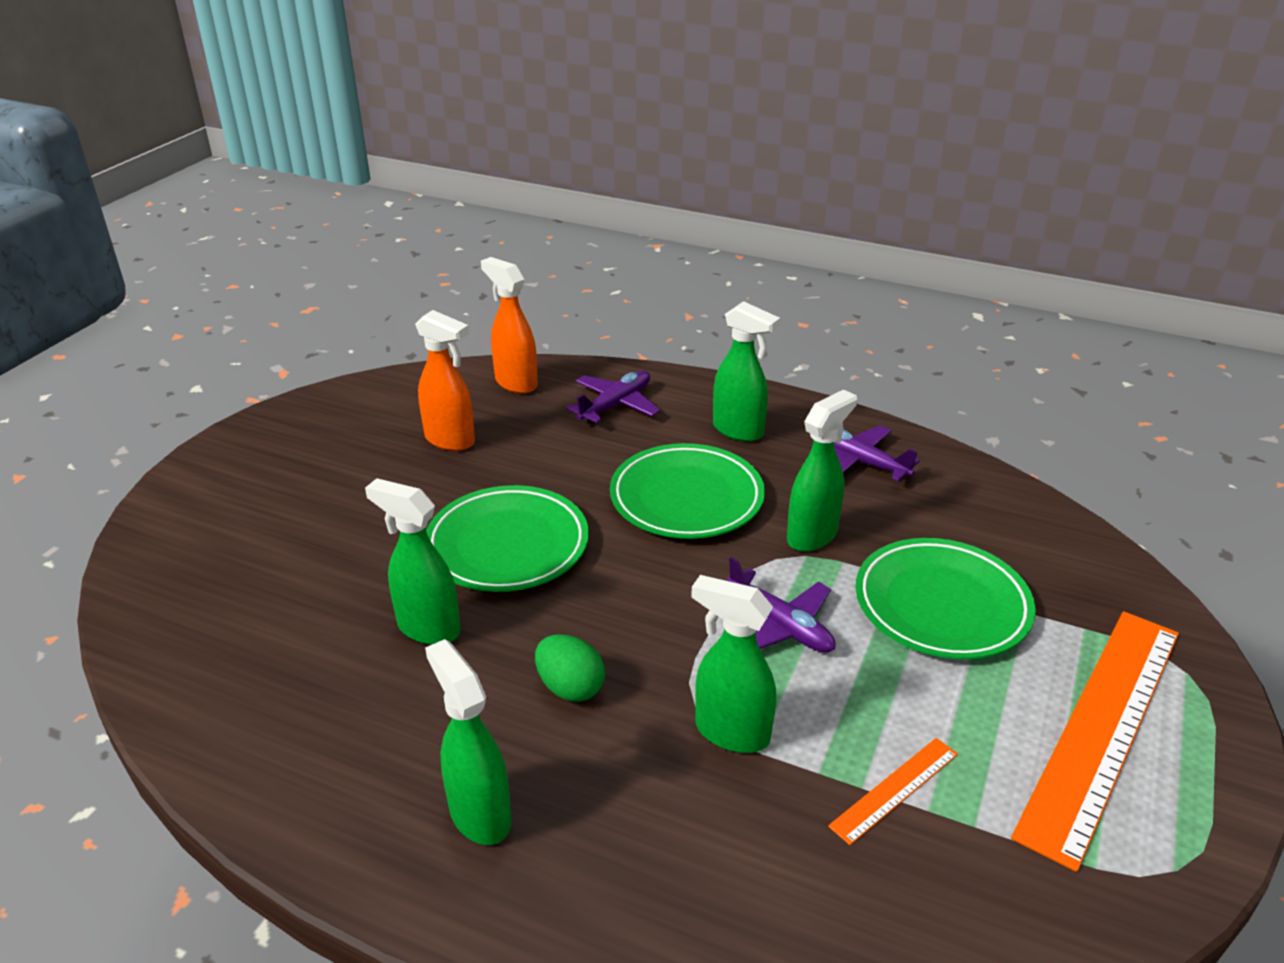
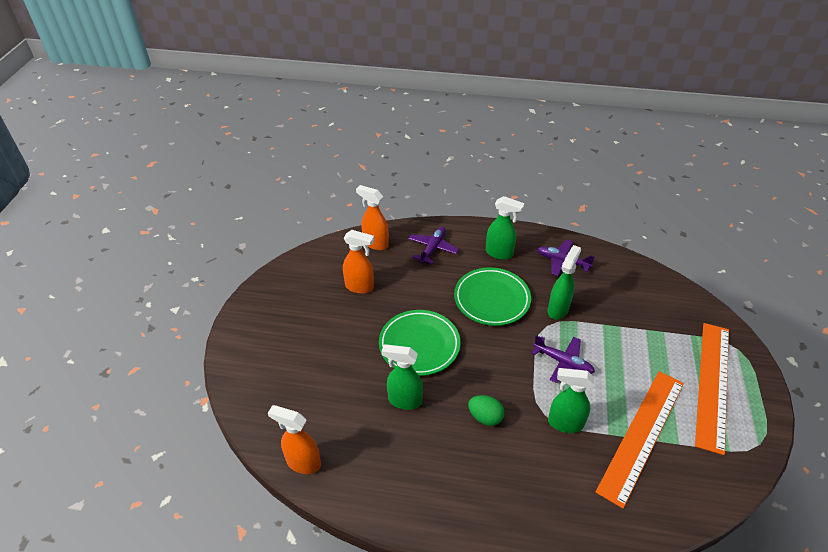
camera: 15 degrees left, 10 degrees up
green spray bottle [425,639,512,845] -> none
orange ruler [828,738,958,845] -> orange ruler [596,371,684,508], size x2.26
green plate [856,538,1036,659] -> none
none -> orange spray bottle [268,405,321,474]

